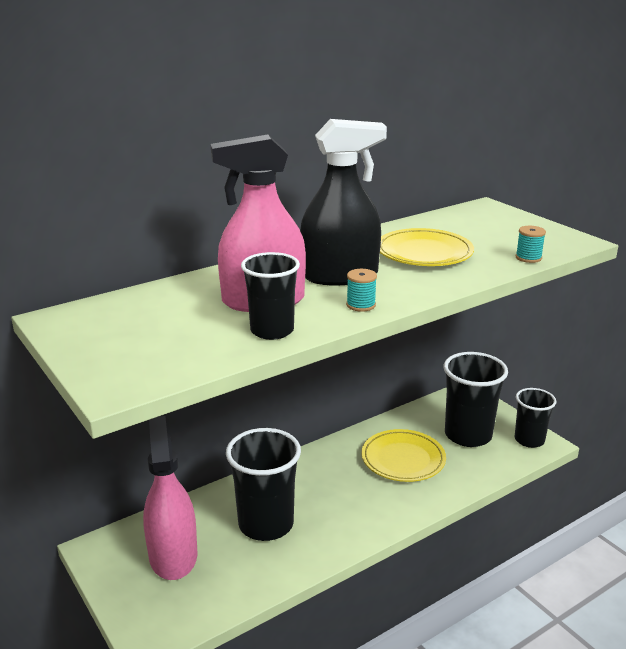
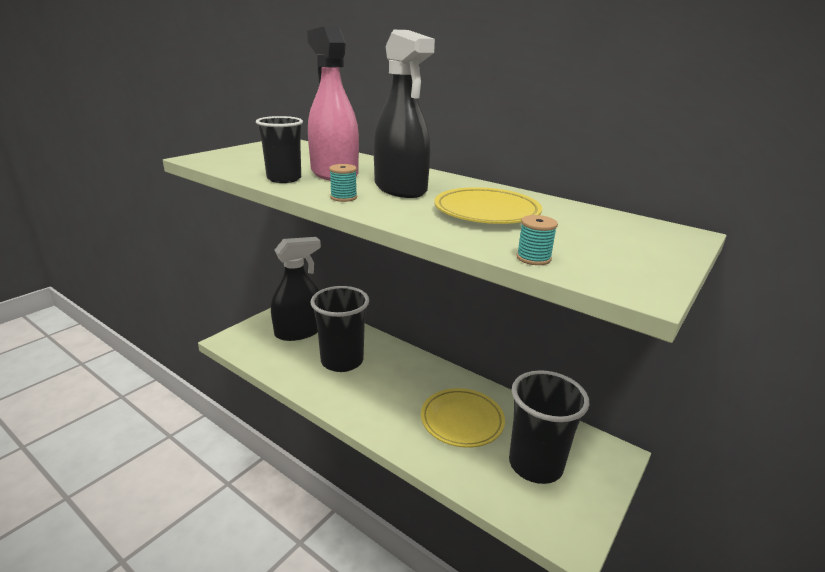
camera: 70 degrees right, 0 degrees up
pink spray bottle [143,416,197,580] -> black spray bottle [271,237,321,341]
black cup [515,388,556,448] -> none

